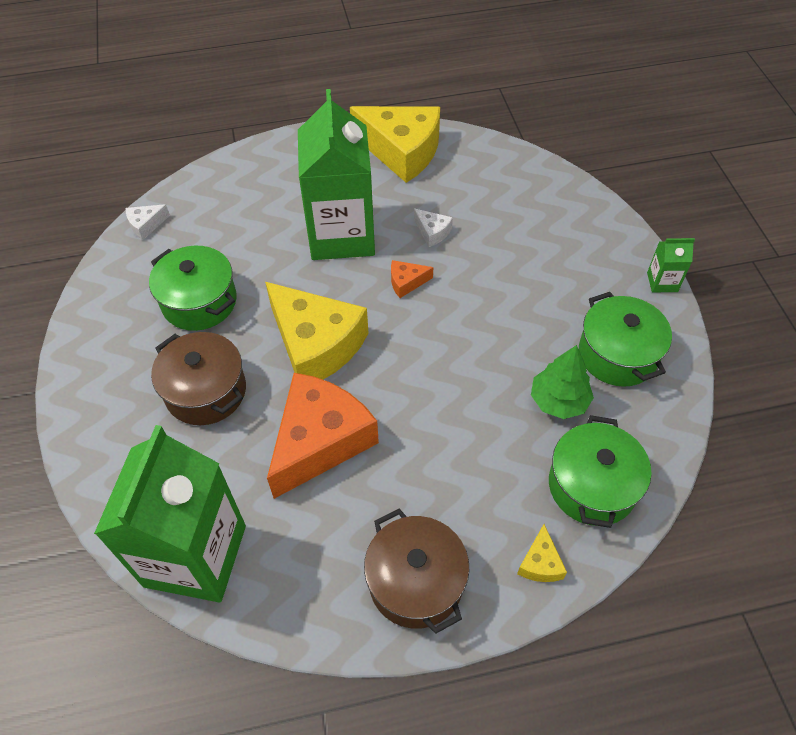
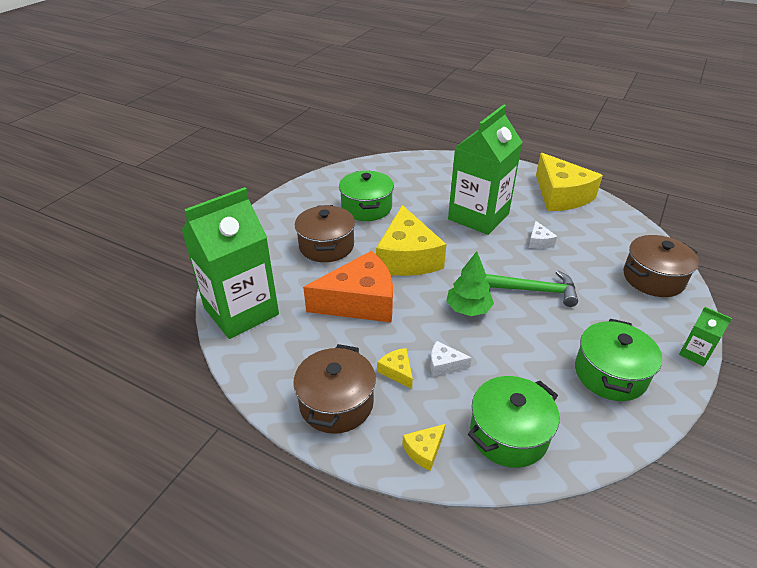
camera: 40 degrees right, 15 degrees down
white cheese [126,204,170,240] -> white cheese moved to [430,341,472,377]
orange cheese [391,260,433,298] -> none
green tree [531,345,594,419] -> green tree moved to [446,251,494,316]
none -> yellow cheese [377,348,413,389]
none -> green hammer [485,271,578,307]
none -> brown pot [623,235,699,297]

